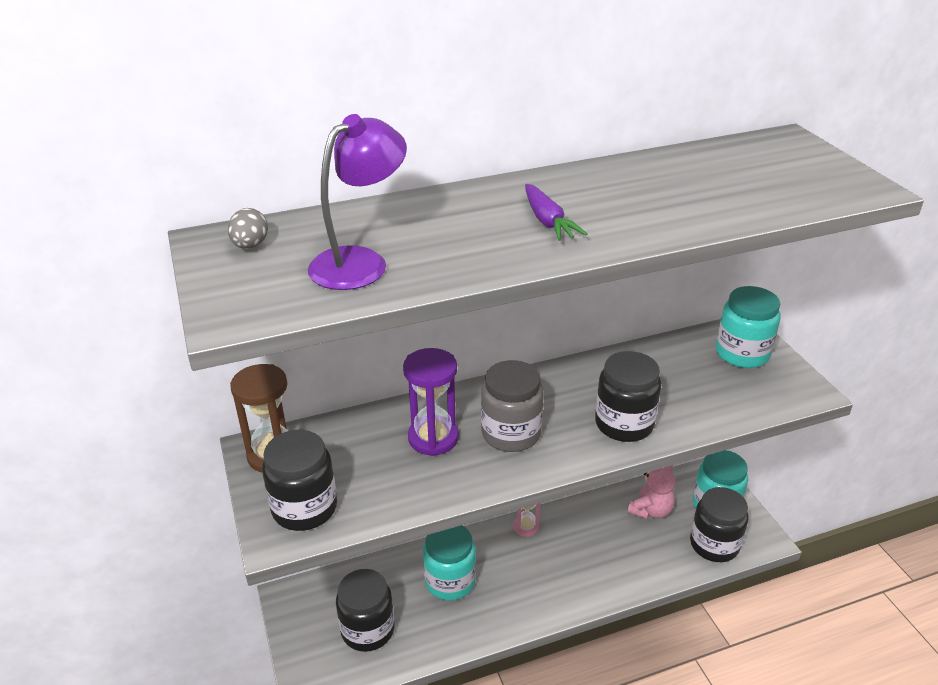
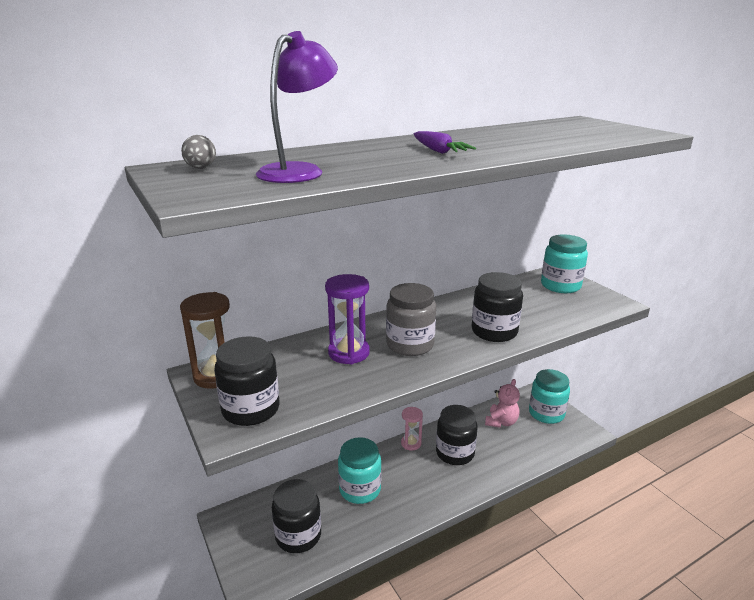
camera: 10 degrees left, 10 degrees down
black jar [690,487,748,562] -> black jar moved to [436,405,478,465]

